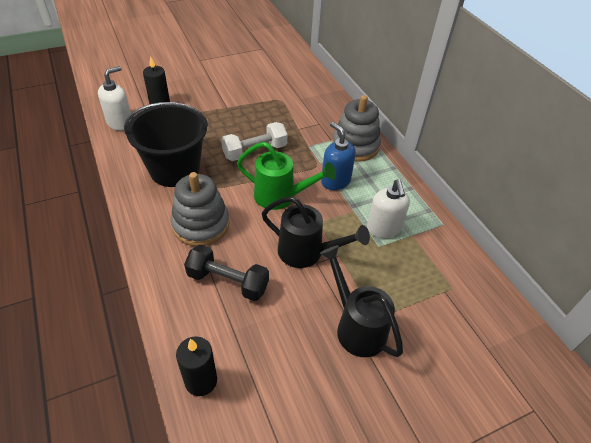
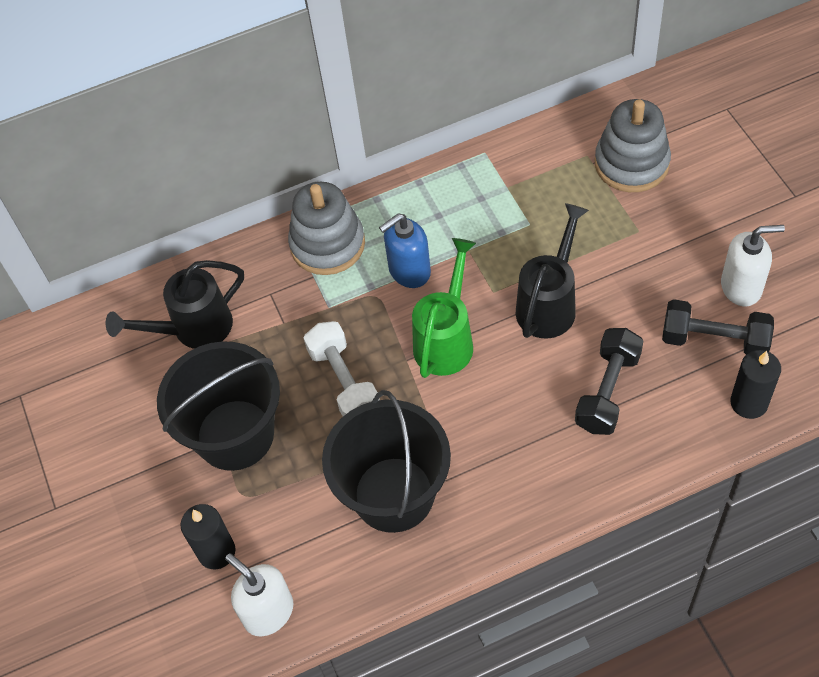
camera: 80 degrees left, 10 degrees up
grey stacking toy [171,172,230,246] -> grey stacking toy moved to [595,99,671,192]
black watering can [320,245,403,357] -> black watering can moved to [106,260,244,349]
white soap dispenser [367,179,410,238] -> white soap dispenser moved to [721,225,785,307]
none -> black bucket [157,341,280,471]
none -> black dumbbell [662,299,774,355]

